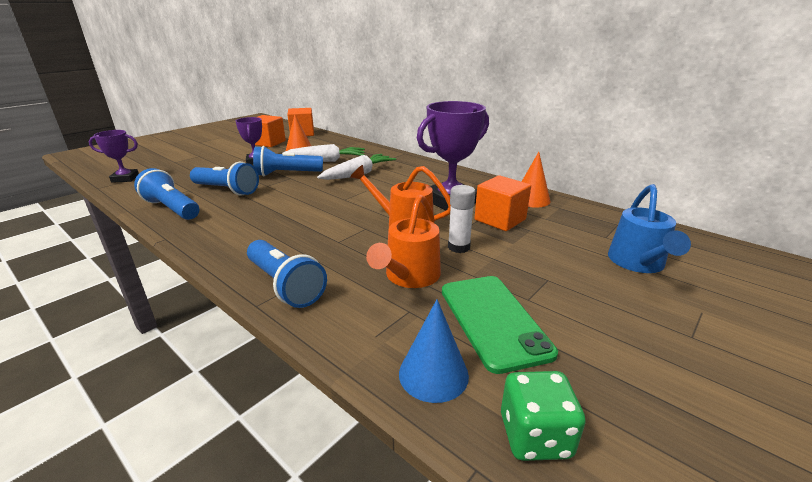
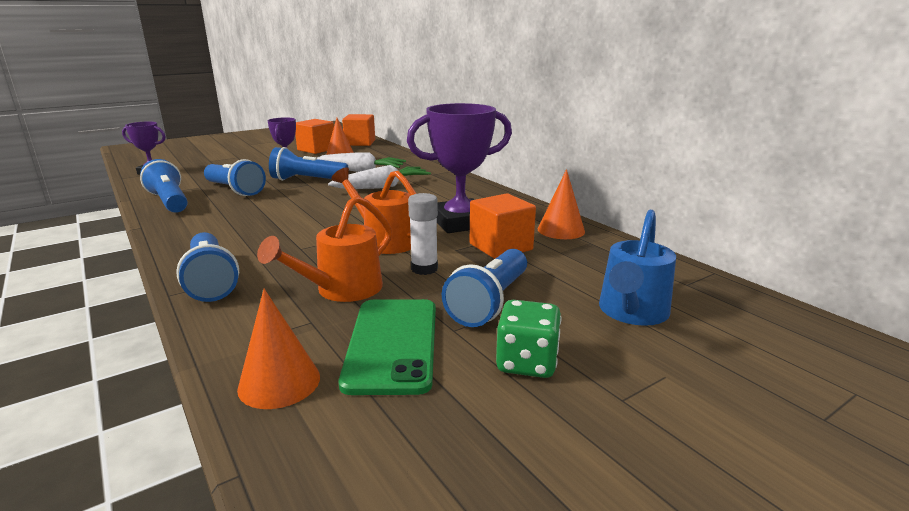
camera: 15 degrees right, 5 degrees down
blue cone [399,299,469,403] -> orange cone [237,289,320,409]
green dice [501,371,586,461] -> green dice moved to [496,300,561,378]
none -> blue flashlight [442,249,527,327]

